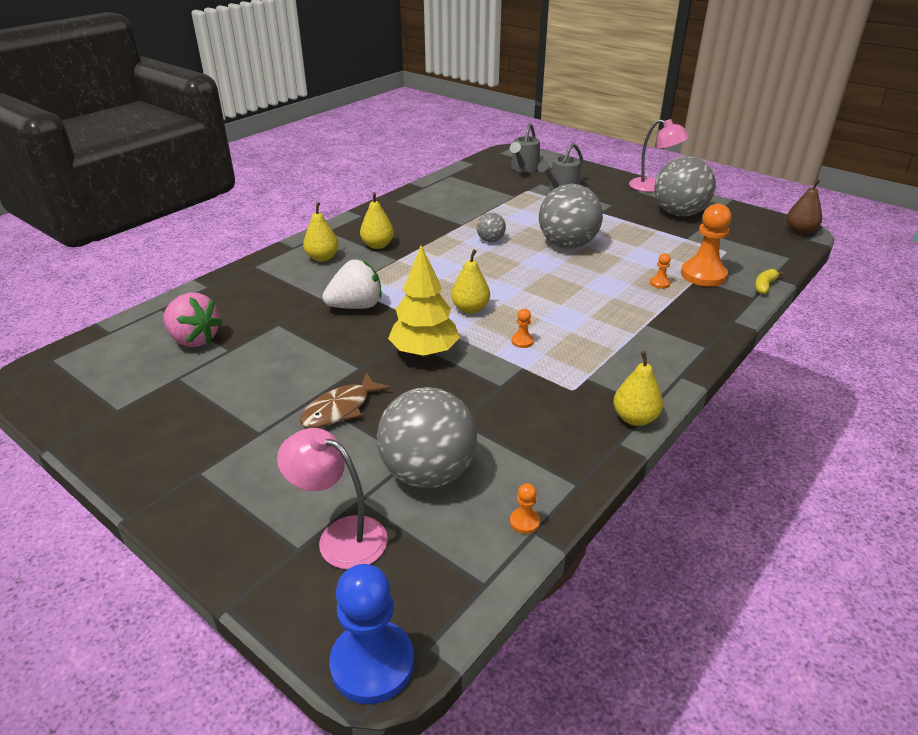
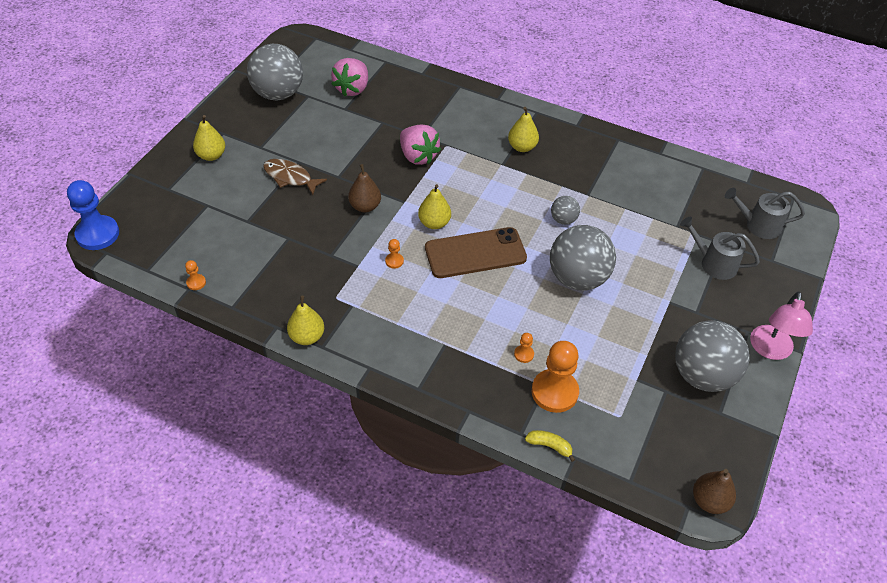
camera: 75 degrees right, 15 degrees up
pink lamp [277,428,388,569] -> none
yellow pear [303,202,339,262] -> yellow pear moved to [193,115,225,161]
white strawberry [322,260,382,309] -> pink strawberry [400,125,441,165]
grey ball [377,387,477,488] -> grey ball moved to [247,44,303,100]
yellow tree [388,245,460,357] -> brown pear [348,164,381,212]
none -> brown phone [425,227,527,278]

